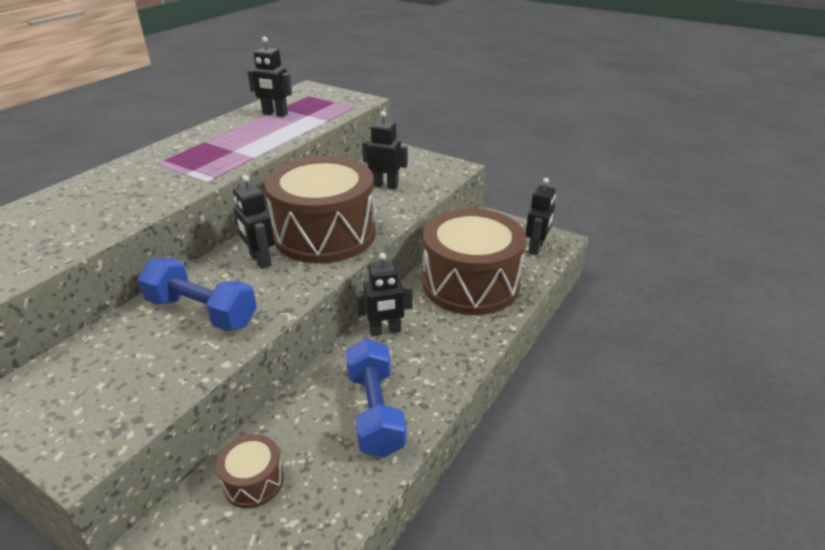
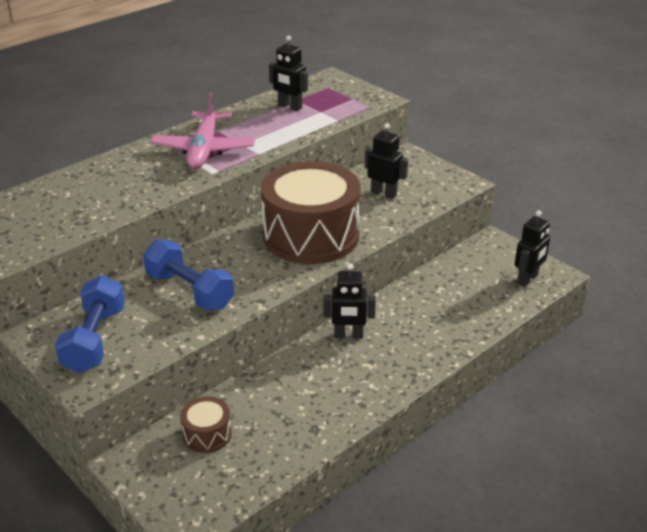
camera: 15 degrees right, 0 degrees up
black robot [233,175,275,269] -> none
blue dumbbell [346,339,407,458] -> blue dumbbell moved to [55,275,125,373]
brown drum [422,208,526,315] -> none
none -> pink plane [151,92,255,169]

